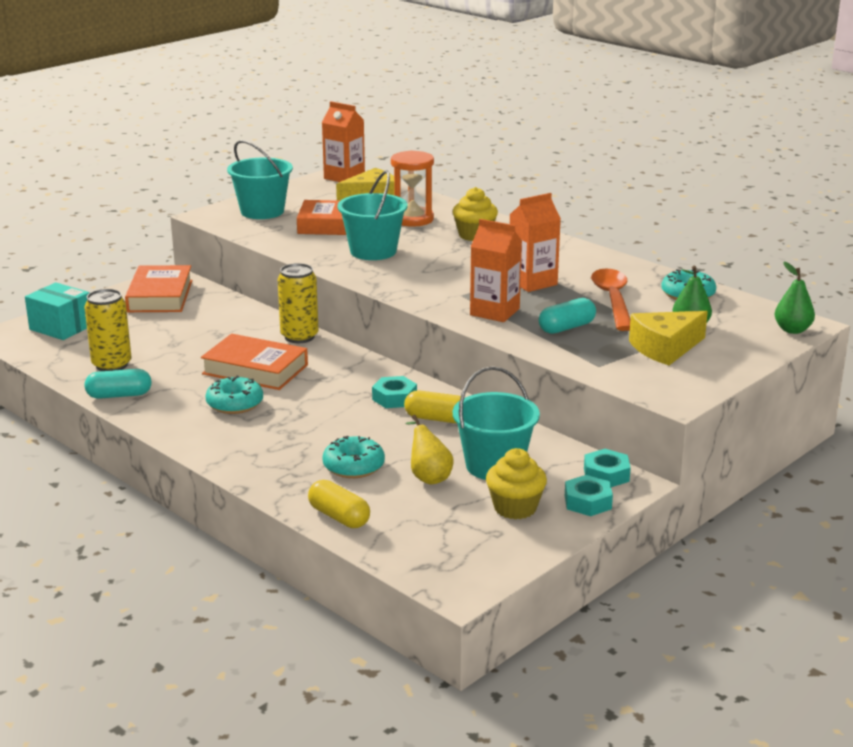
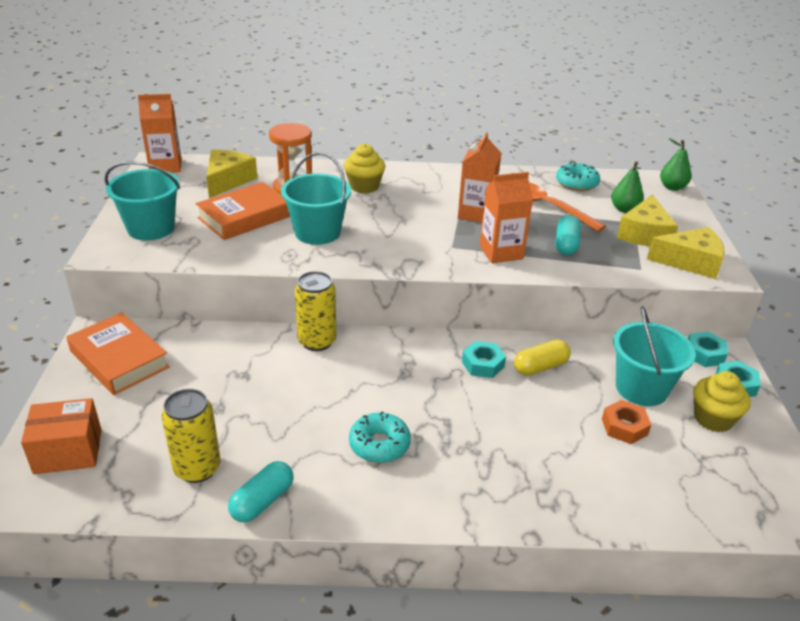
camera: 45 degrees left, 10 degrees up
turquoise box [25,282,90,340] -> orange box [21,398,101,474]
orange book [201,334,308,390] -> none
yellow capsule [308,480,370,528] -> none
turquoise donut [322,436,385,478] -> none
yellow pear [405,415,453,485] -> orange nut [602,400,652,444]
none -> yellow cheese [647,227,725,279]

